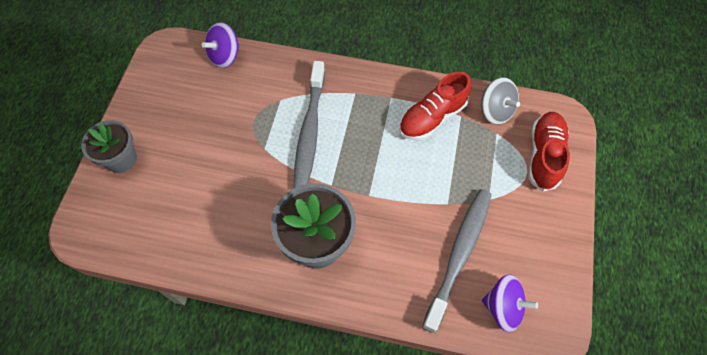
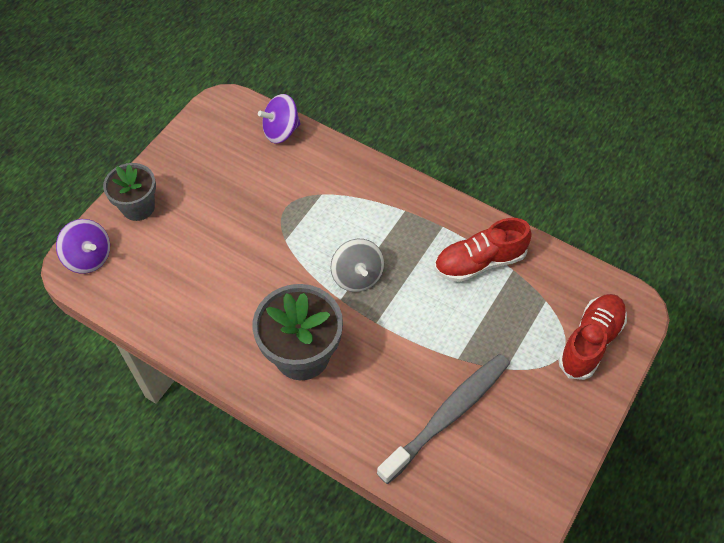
camera: 20 degrees right, 5 degrees down
grey toothbrush [294,61,325,188] -> none
grey spinning top [481,77,520,125] -> grey spinning top moved to [330,239,384,292]
purple spinning top [482,274,538,332] -> purple spinning top moved to [56,219,110,274]

